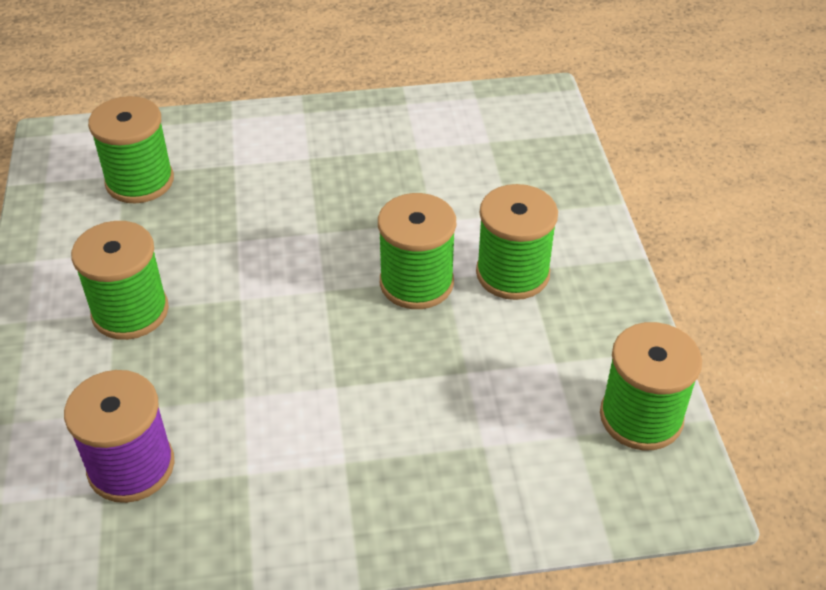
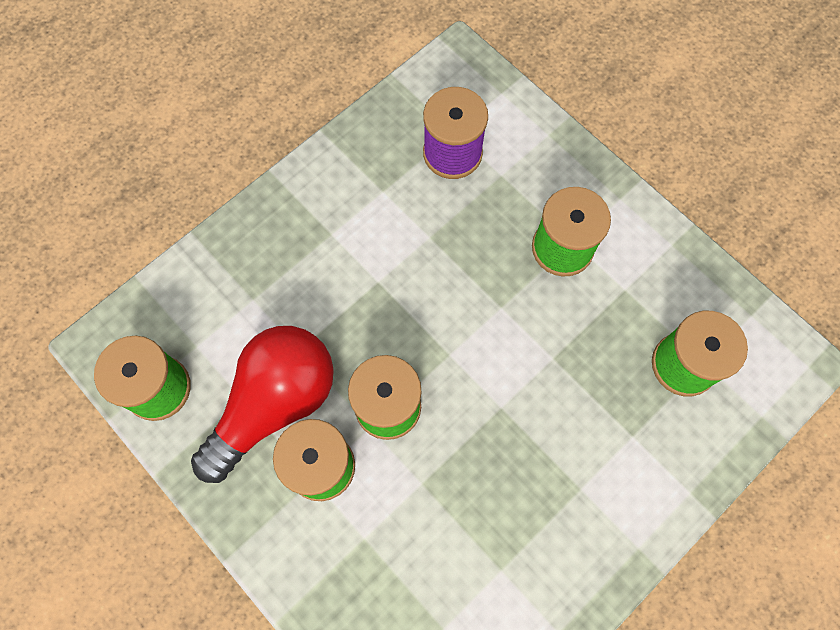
camera: 145 degrees right, 25 degrees up
none -> red light bulb [191,326,334,483]

